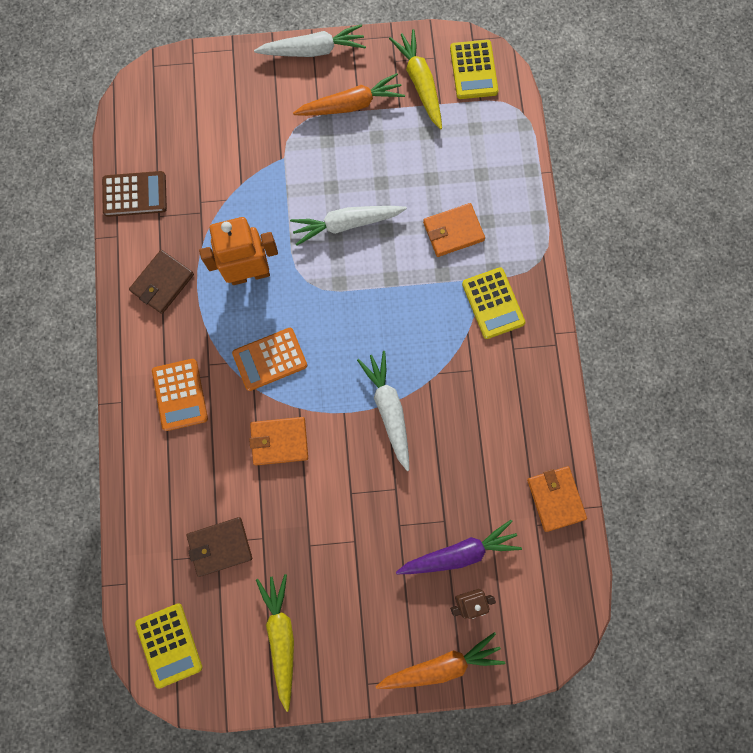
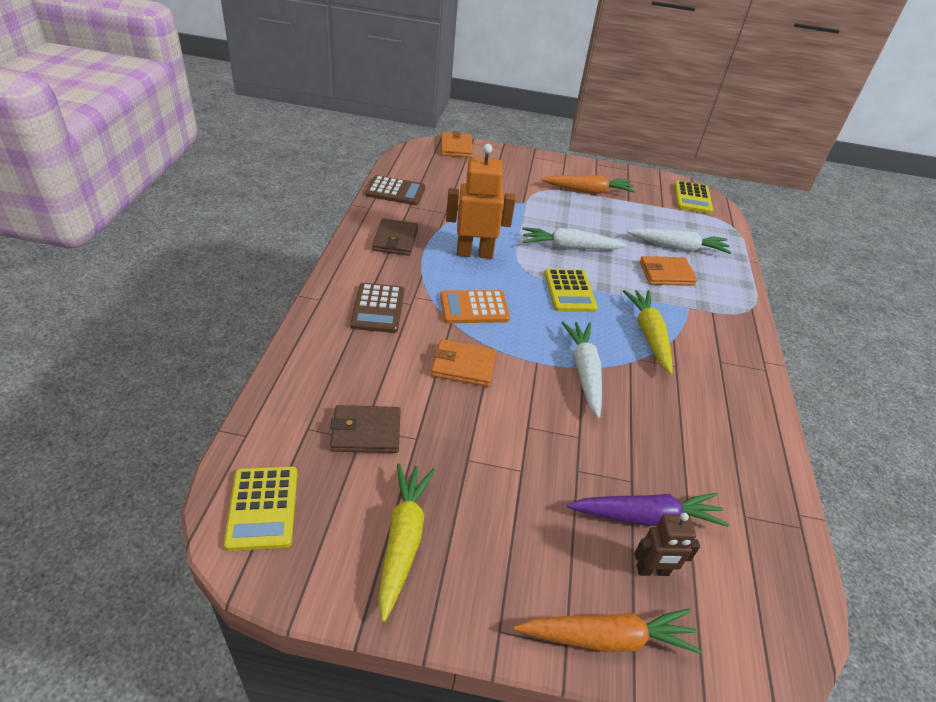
camera: 10 degrees right, 35 degrees down
brown wallet [129,250,194,314] -> brown wallet turned 45 degrees counterclockwise [372,219,418,256]
orange calculator [152,359,208,431] -> brown calculator [350,283,404,333]
white carrot [254,24,366,57] -> white carrot moved to [627,228,732,254]
yellow carrot [389,29,442,129] -> yellow carrot moved to [623,290,673,374]
yellow calculator [462,267,525,339] -> yellow calculator moved to [544,269,598,312]
orange wallet [527,466,587,532] -> orange wallet moved to [441,131,473,158]

